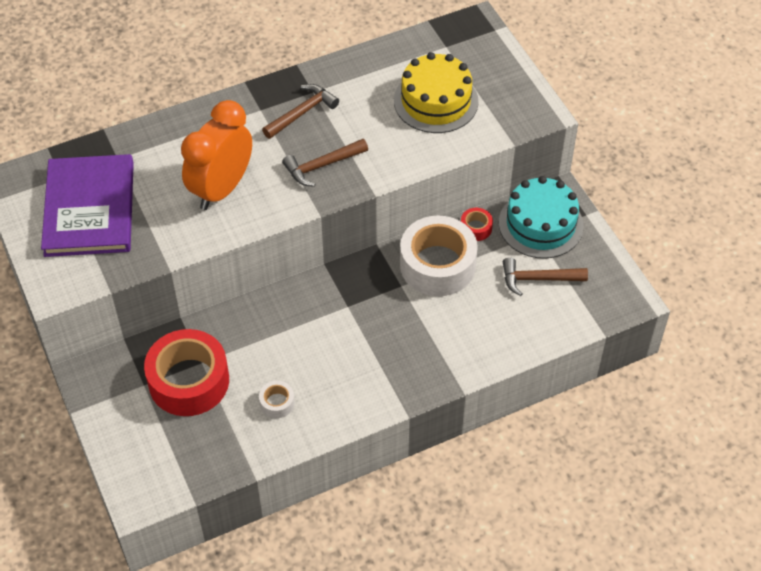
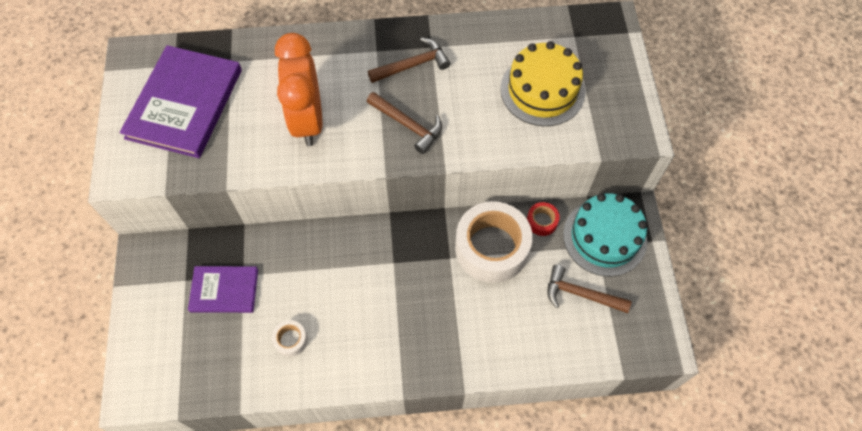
camera: 20 degrees right, 10 degrees up
red tape [144,329,229,416] -> purple book [188,266,258,313]
orange clock [181,100,252,210] -> orange clock turned 60 degrees counterclockwise [275,33,322,146]
brown hammer [282,139,368,187] -> brown hammer turned 135 degrees counterclockwise [367,92,442,154]

